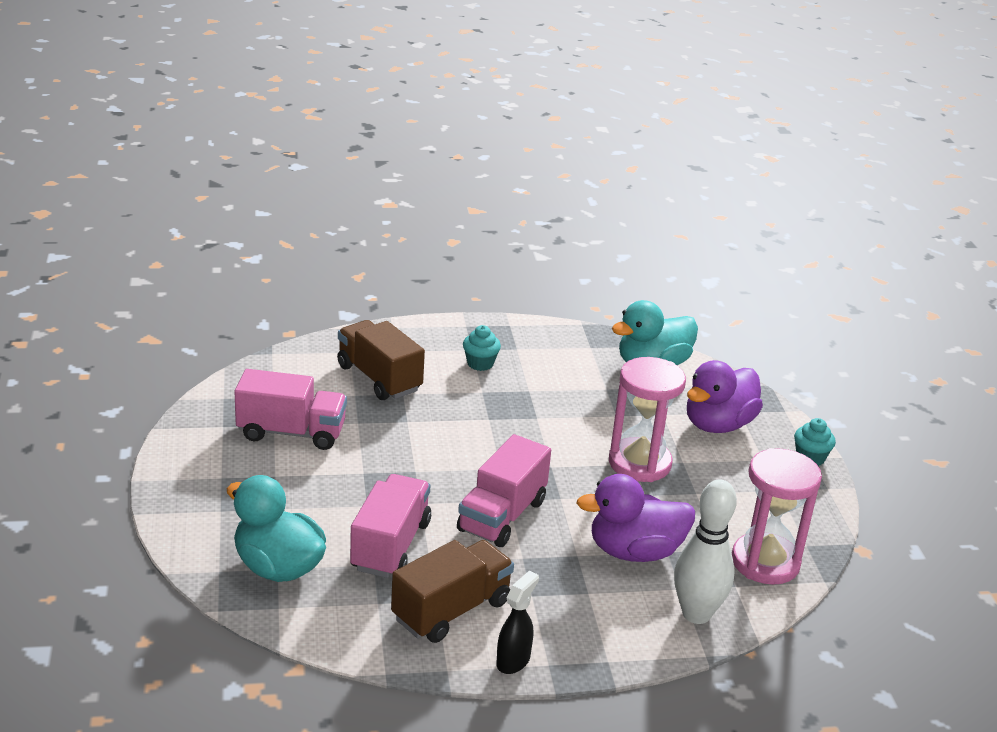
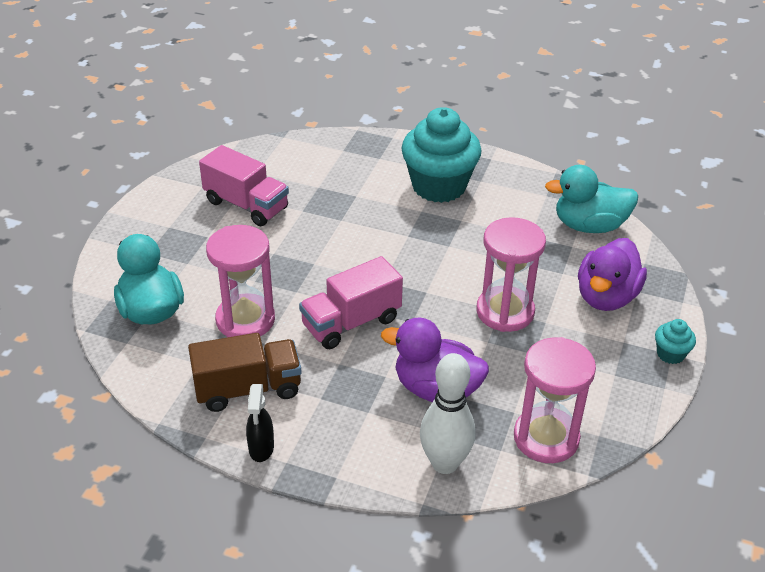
camera: 30 degrees right, 10 degrees up
brown truck [337,320,425,400] -> none
pink truck [350,474,431,578] -> pink hourglass [206,225,275,337]
turquoise cupcake [463,325,501,371] -> turquoise cupcake [401,107,482,203], size x2.33
black spray bottle [496,571,539,674] -> black spray bottle turned 120 degrees clockwise [246,384,274,462]
purple duck [687,360,763,433] -> purple duck turned 45 degrees counterclockwise [578,238,647,311]

